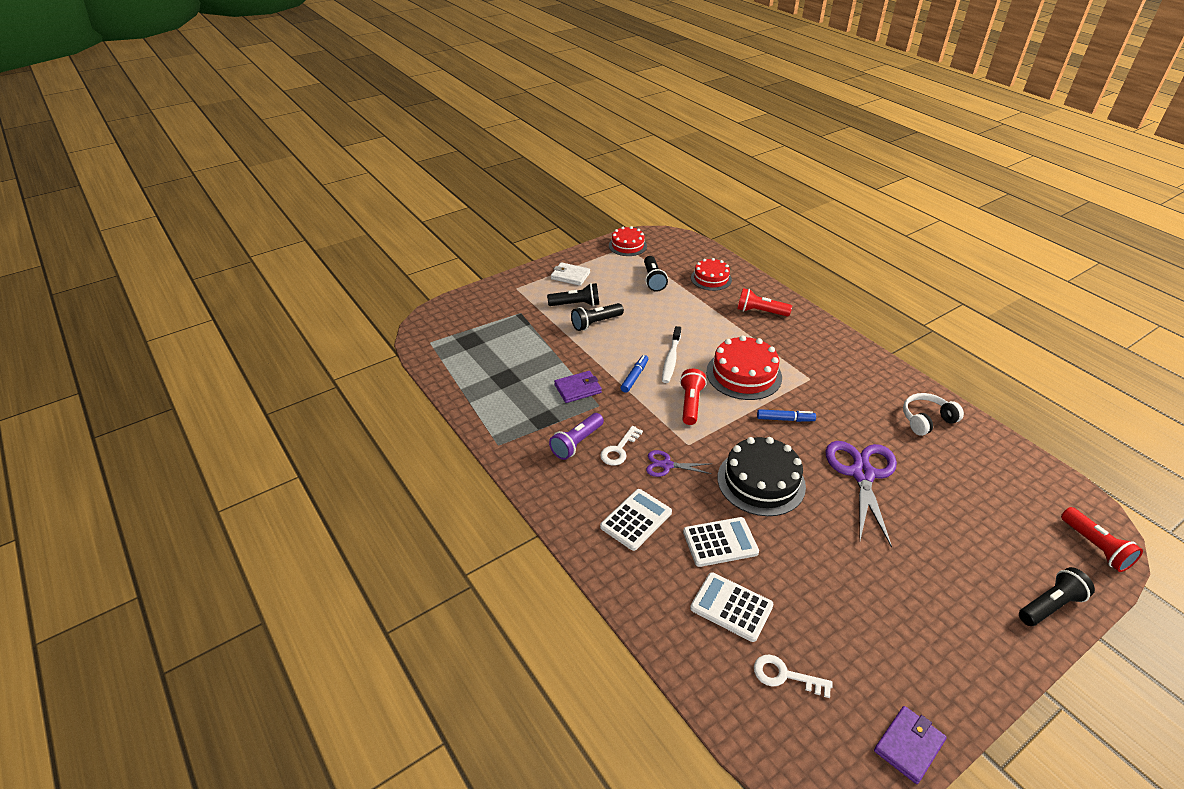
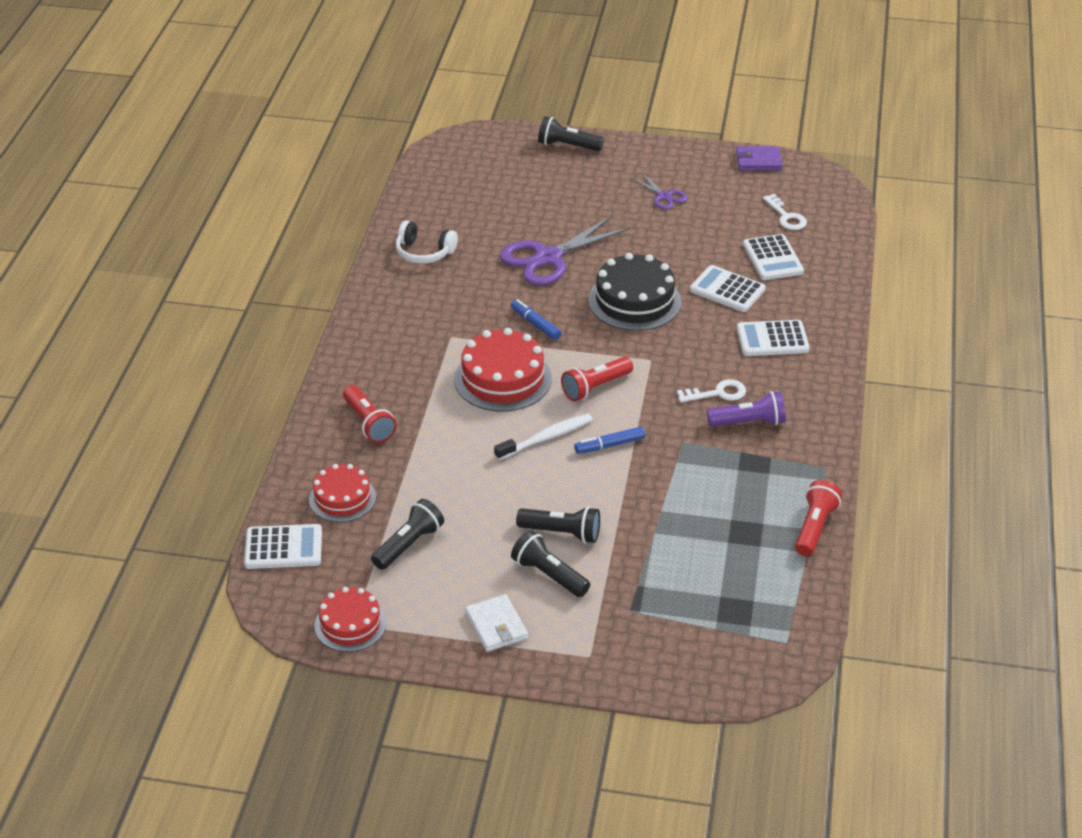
camera: 135 degrees left, 0 degrees up
purple wallet [554,371,602,403] -> none
purple scissors [646,450,712,477] -> purple scissors moved to [630,172,688,210]
red flashlight [1061,507,1143,572] -> red flashlight moved to [795,480,842,556]
none -> white calculator [244,524,322,569]

